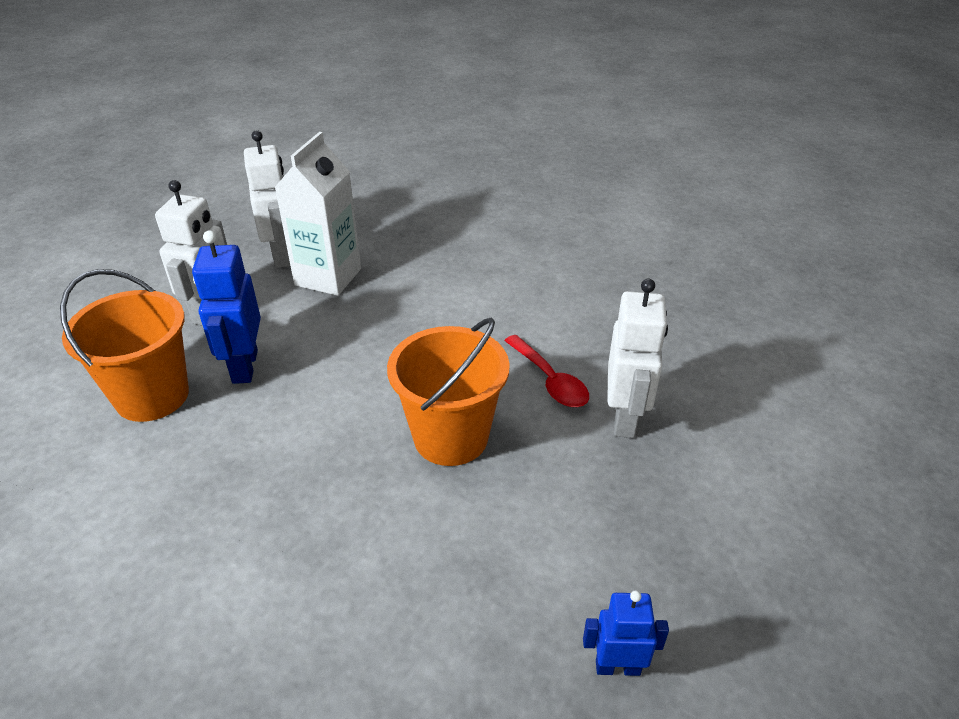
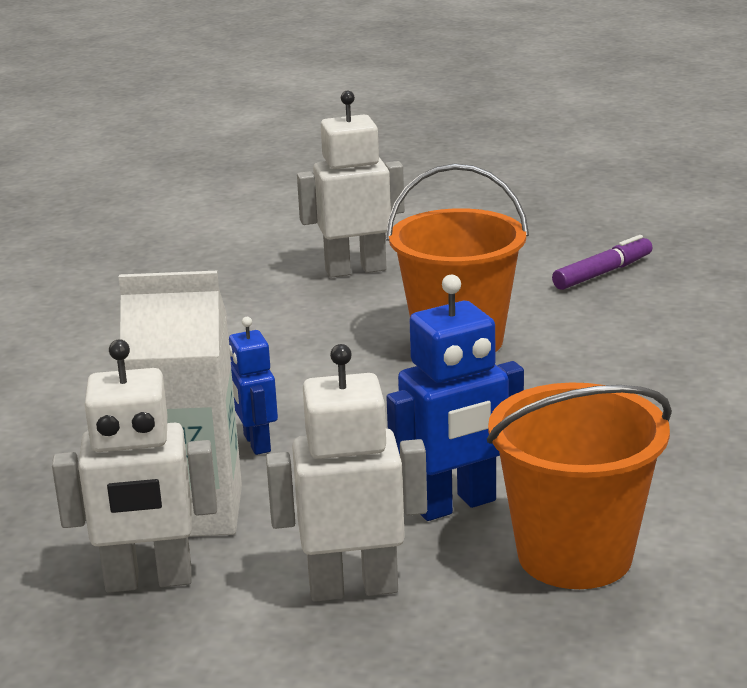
camera: 110 degrees left, 15 degrees down
white robot [244,130,290,268] -> white robot turned 150 degrees counterclockwise [52,339,217,593]
red spoon [504,335,589,407] -> none
blue robot [583,590,669,676] -> blue robot moved to [229,317,278,455]
none -> purple marker [552,235,652,290]

